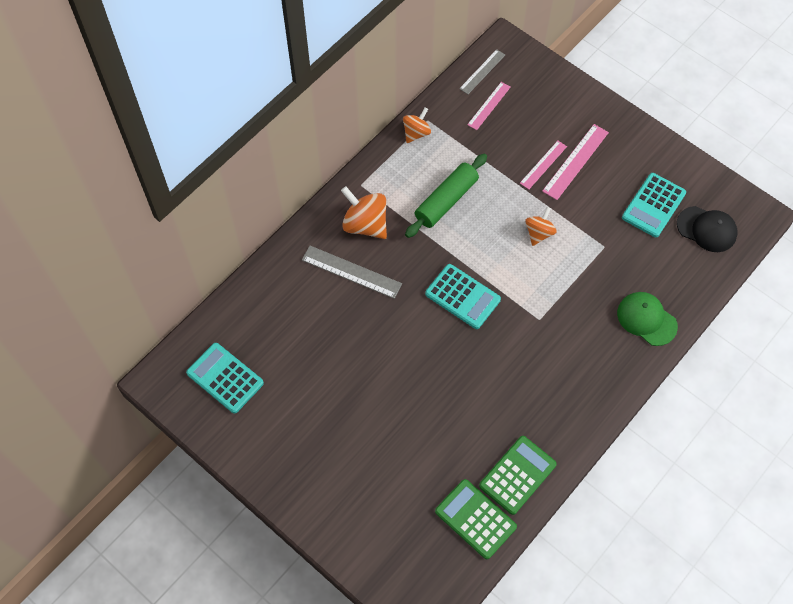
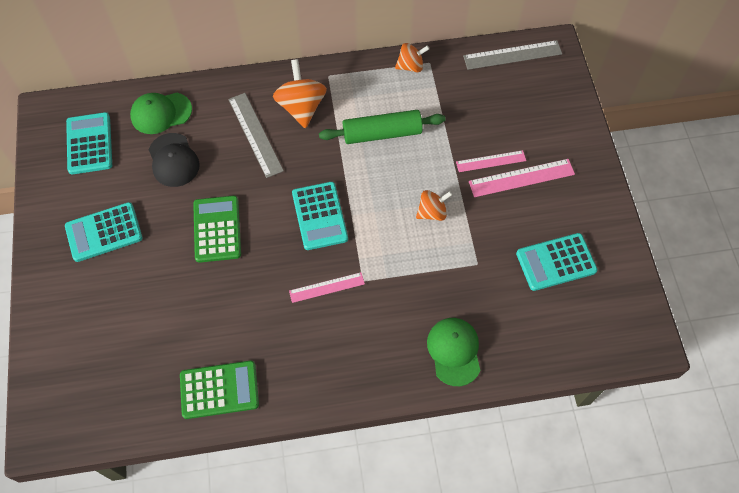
camera: 40 degrees right, 0 degrees up
green calculator [435,479,517,559] -> green calculator moved to [193,196,241,263]
grey ruler [459,49,505,94] -> grey ruler [463,40,562,70], size x1.51
pink ruler [467,82,511,130] -> pink ruler moved to [289,272,365,303]
black cap [677,206,738,252] -> black cap moved to [149,133,200,187]
none -> turquoise calculator [65,202,143,262]
none -> green cap [130,93,192,134]

